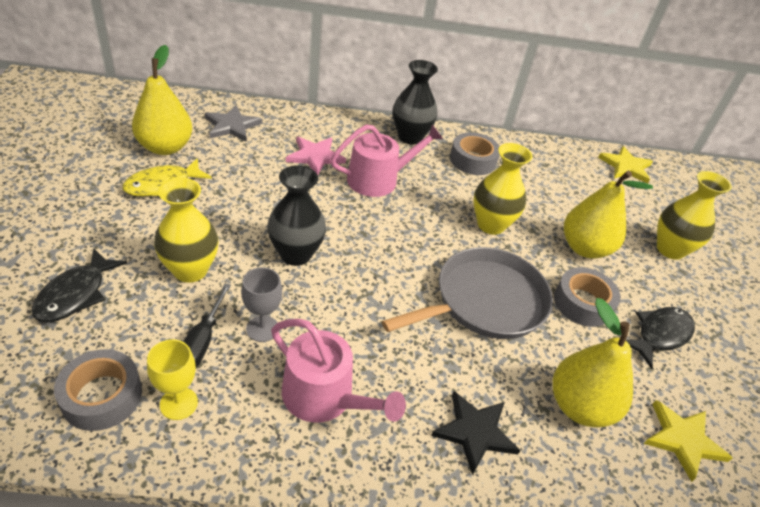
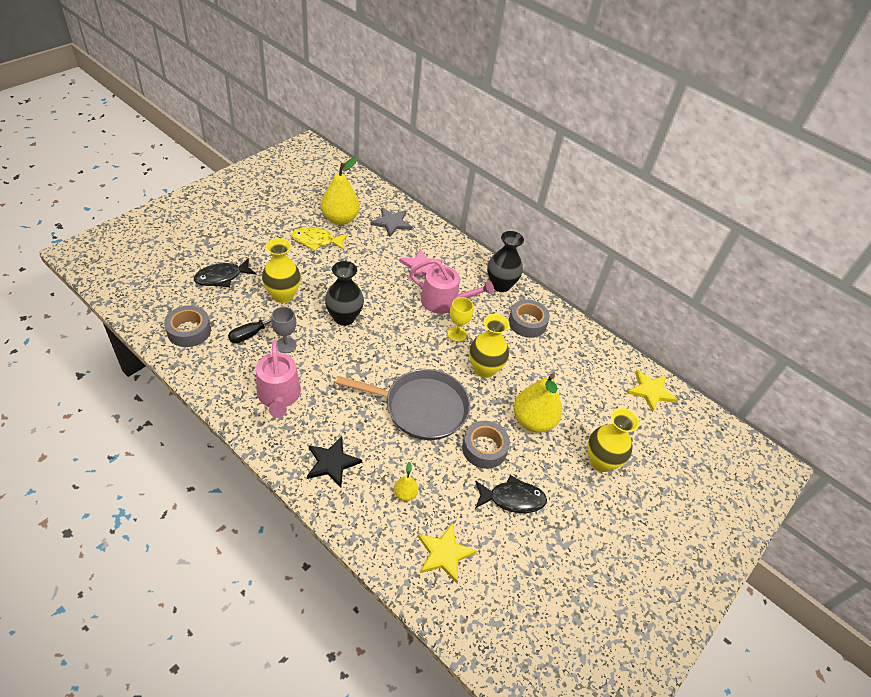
camera: 40 degrees right, 5 degrees up
yellow goblet [147,339,198,420] -> yellow goblet moved to [448,297,473,342]
yellow pear [553,298,633,427] -> yellow pear [394,462,418,501], size x0.46

